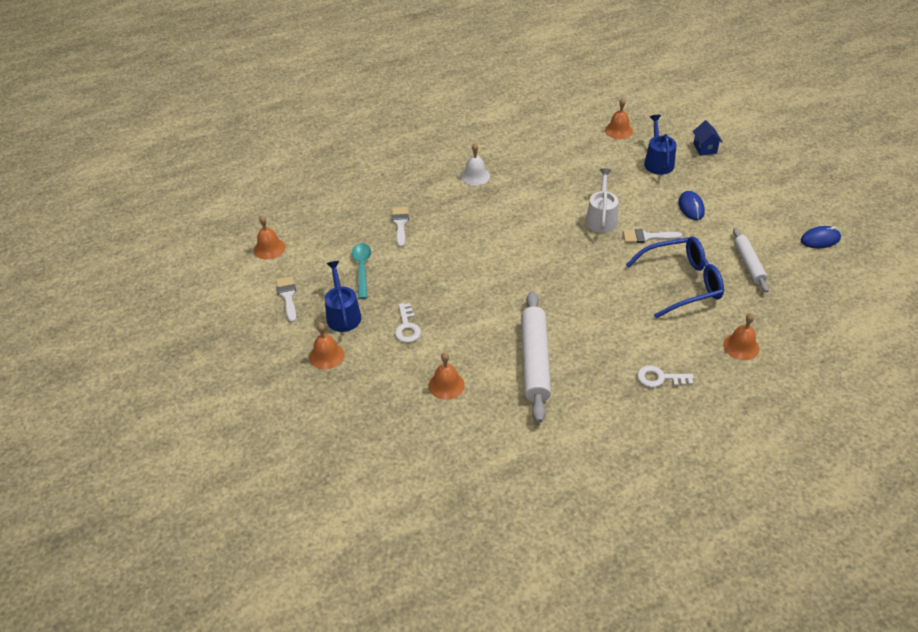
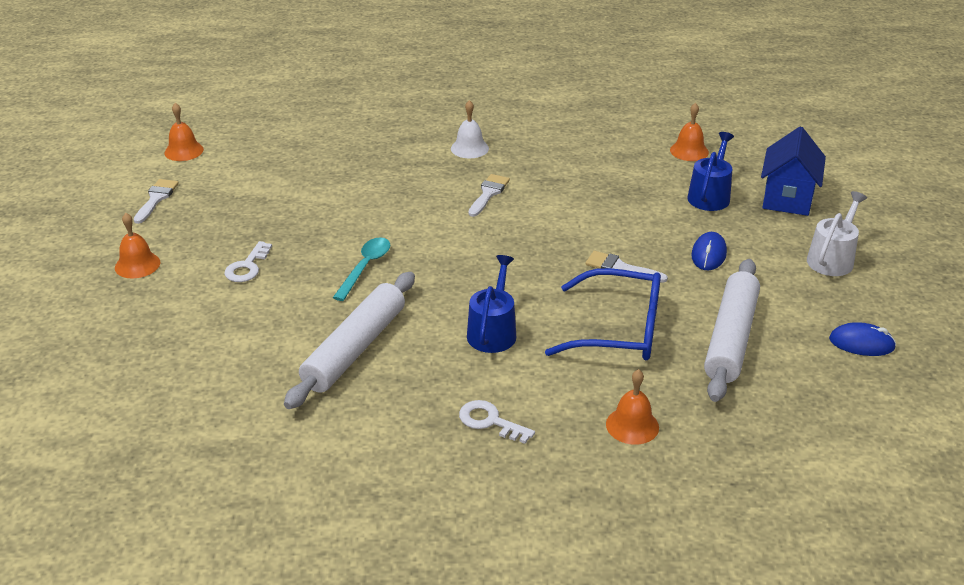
camera: 25 degrees right, 10 degrees down
blue watering can [325,261,361,332] -> blue watering can moved to [467,255,516,353]
turquoise spoon [352,243,371,299] -> turquoise spoon moved to [333,237,390,301]
white brush [392,207,409,247] -> white brush moved to [468,174,510,217]
orange bell [428,352,465,400] -> none
white watering can [586,168,619,233] -> white watering can moved to [807,191,867,276]
blue house [693,120,722,156] -> blue house [761,127,826,216], size x1.77
white rolling pin [733,228,769,293] -> white rolling pin [704,259,760,402], size x1.67

